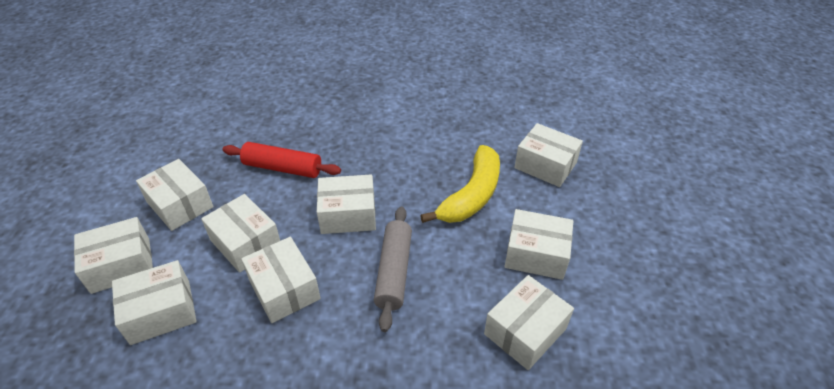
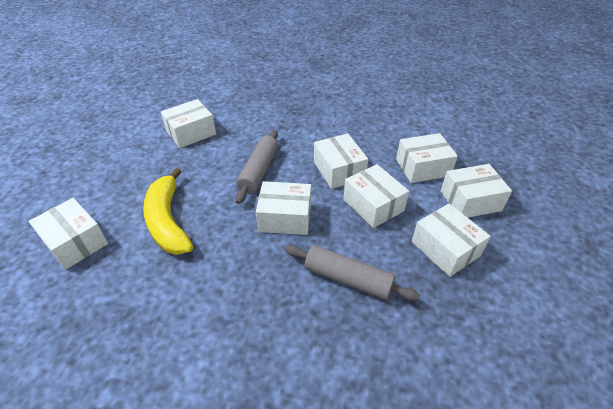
camera: 170 degrees left, 0 degrees up
red rolling pin [222,142,341,178] -> grey rolling pin [285,245,420,301]
yellow banana [420,145,500,223] -> yellow banana turned 60 degrees counterclockwise [143,168,193,255]
white box [504,209,573,280] -> none

